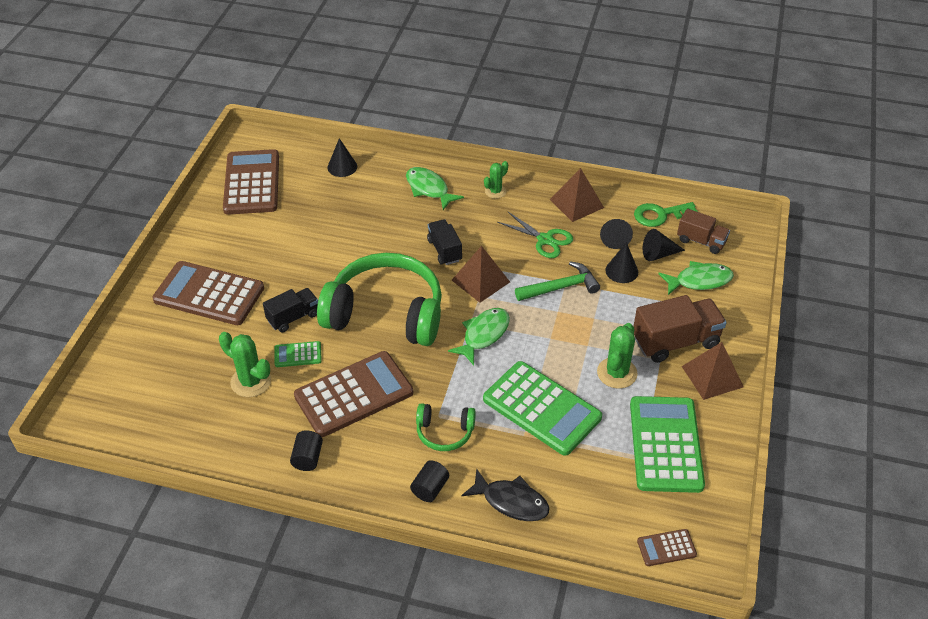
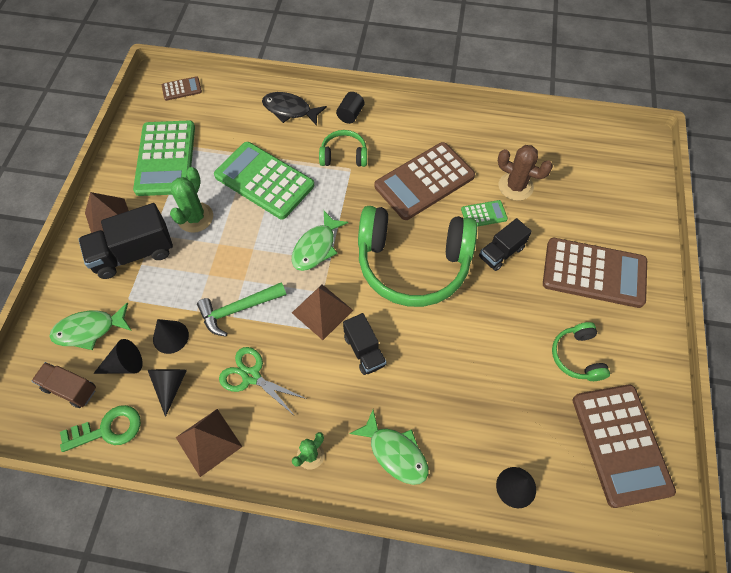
camera: 175 degrees right, 15 degrees up
green cactus [219,332,271,397] -> brown cactus [498,145,553,201]
black cylinder [290,430,323,471] -> none
brown truck [633,295,727,363] -> black truck [78,203,173,279]
none -> green headphones [552,322,610,381]

